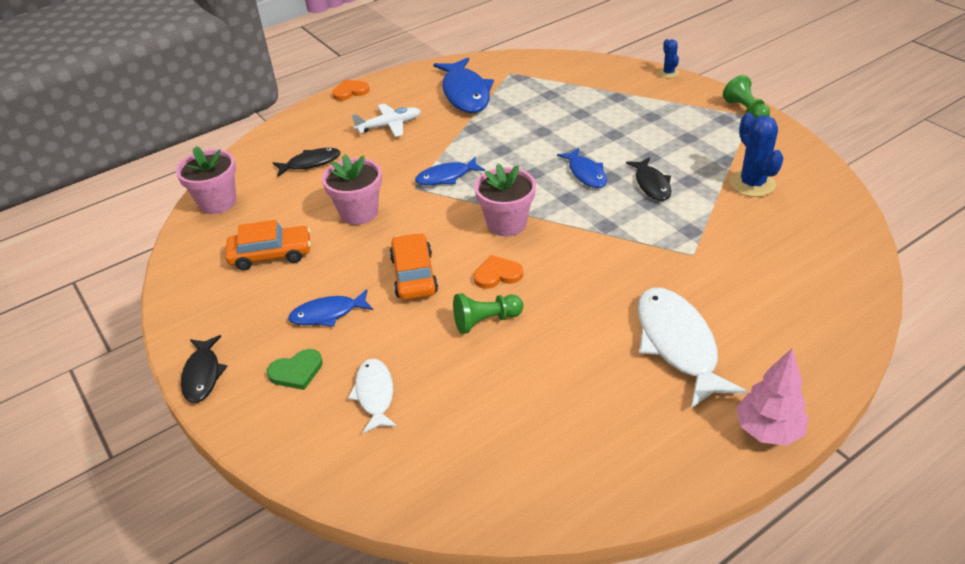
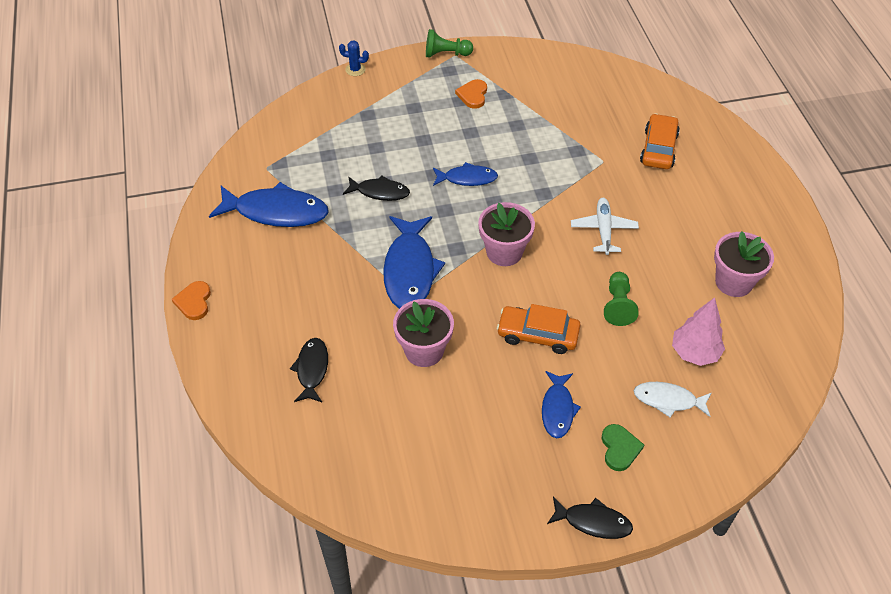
camera: 70 degrees left, 10 degrees up
pink flower pot [176,146,236,214] -> pink flower pot moved to [714,232,774,297]
orange car [225,220,311,270] -> orange car moved to [640,114,680,169]
white plane [352,103,421,137] -> white plane moved to [571,198,639,255]
blue fish [415,157,485,185] -> blue fish [383,216,445,309], size x1.74
orange heart [474,255,523,289] -> orange heart moved to [455,79,487,109]
black fish [626,157,671,201] -> black fish moved to [343,176,410,201]
white fish [638,288,747,408] -> none
blue cactus [730,113,783,197] -> none
pink tree [736,348,808,446] -> pink tree moved to [672,297,725,366]

